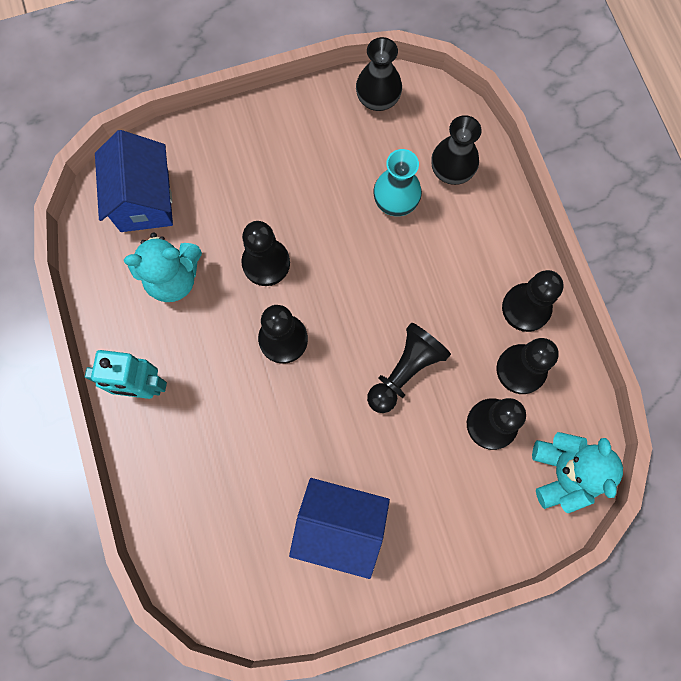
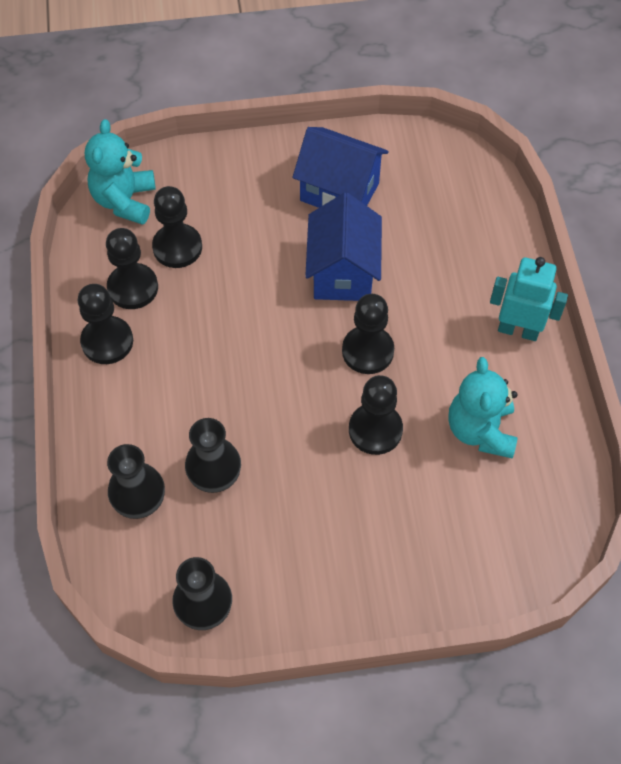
camera: 170 degrees left, 15 degrees down
blue house [95,130,173,232] -> blue house moved to [305,192,382,301]
turquoise teddy bear [124,233,202,302] -> turquoise teddy bear turned 90 degrees counterclockwise [448,357,518,458]
black pawn [367,323,451,413] -> none
turquoise vase [374,149,422,216] -> black vase [185,418,241,493]

